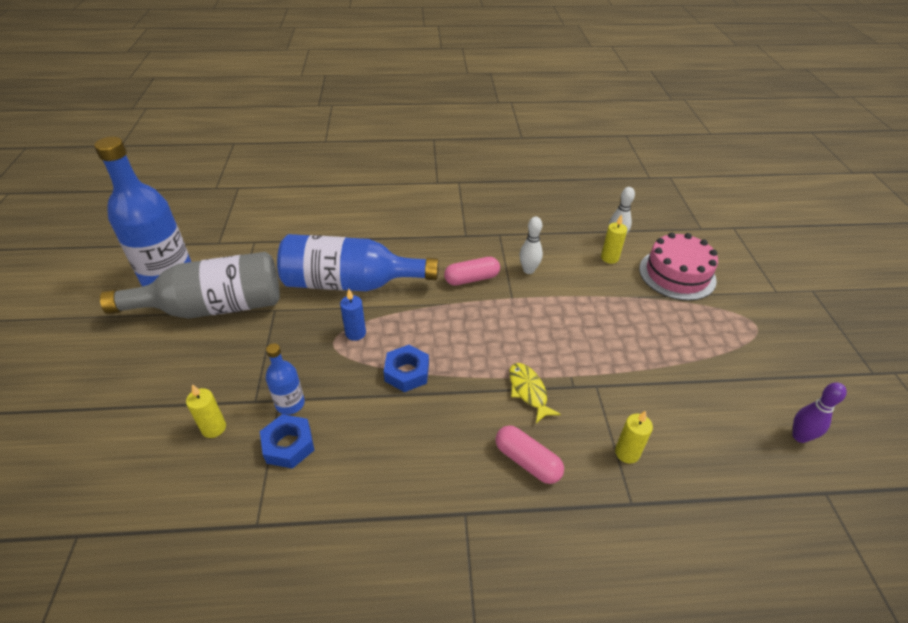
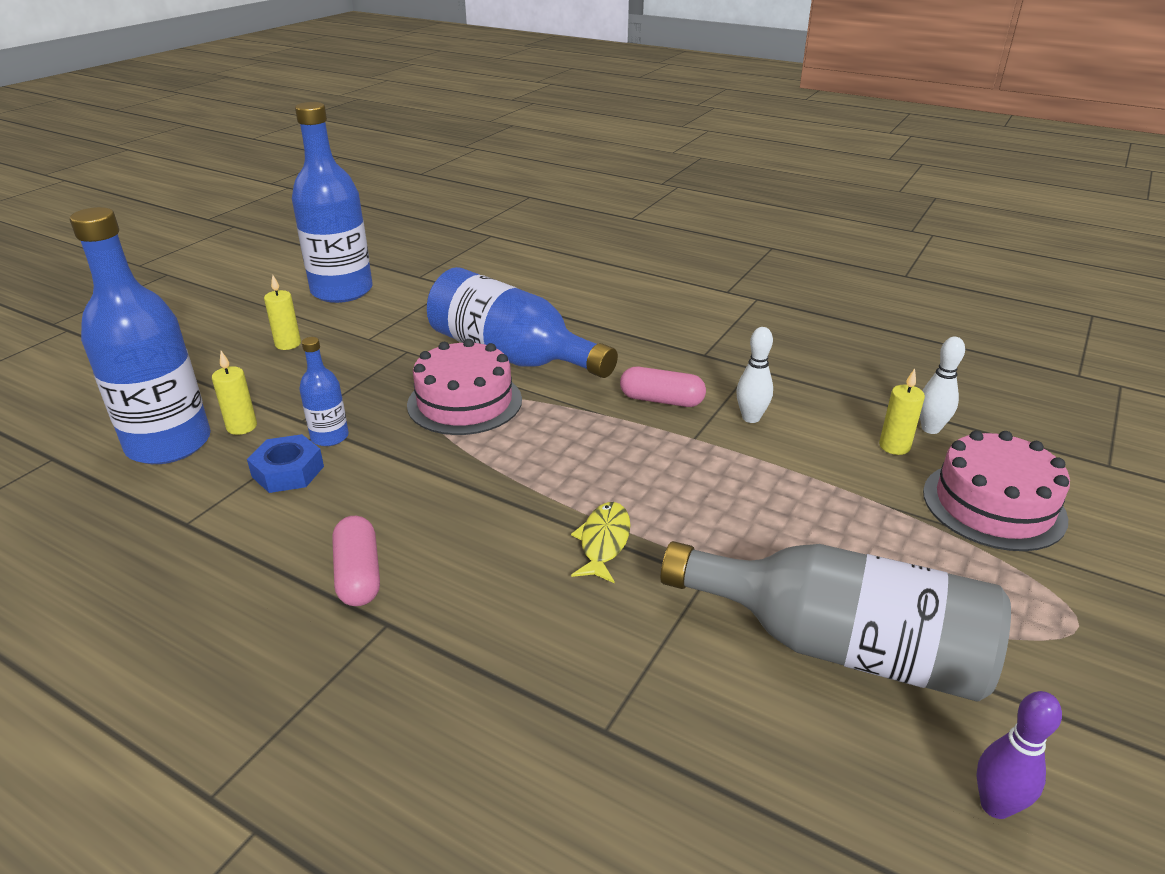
camera: 35 degrees right, 10 degrees down
grey bottle [100,252,280,319] -> grey bottle moved to [660,541,1011,701]
blue candle [340,289,366,341] -> pink cake [407,339,522,435]
blue nut [384,345,429,392] -> none
pink capsule [495,425,564,484] -> pink capsule moved to [332,516,380,606]
yellow candle [615,410,653,464] -> yellow candle moved to [264,274,301,350]
none -> blue bottle [70,207,211,464]

